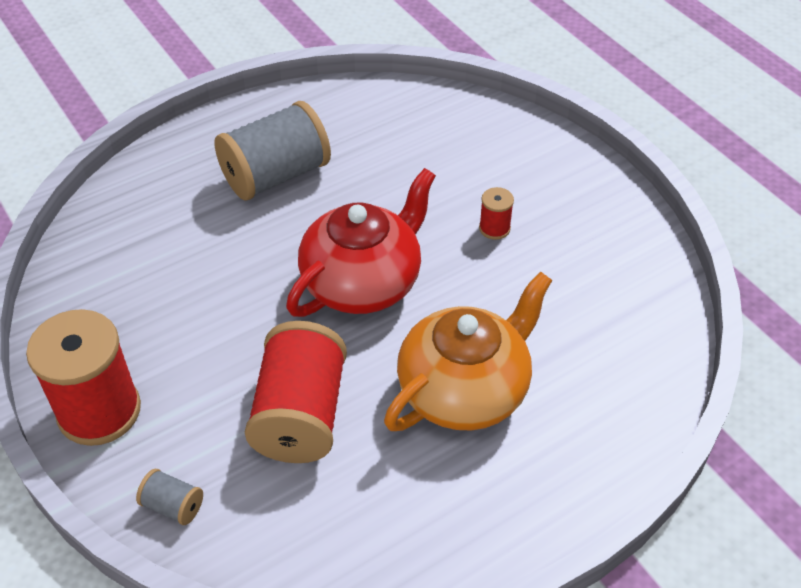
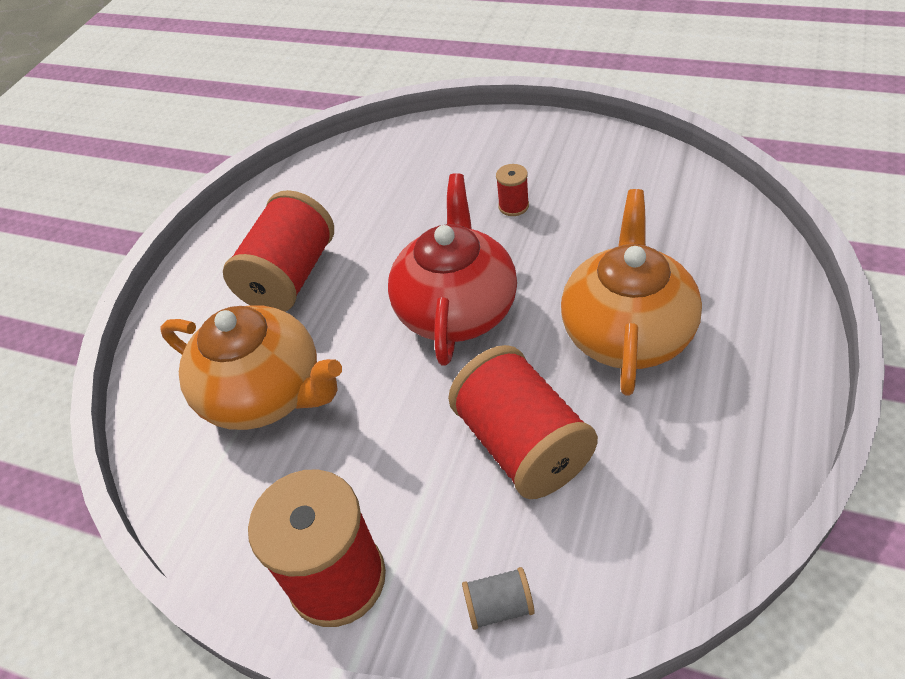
camera: 30 degrees left, 0 degrees up
grey spool [215,101,331,201] -> red spool [223,190,334,312]
none -> orange teapot [160,305,342,430]

